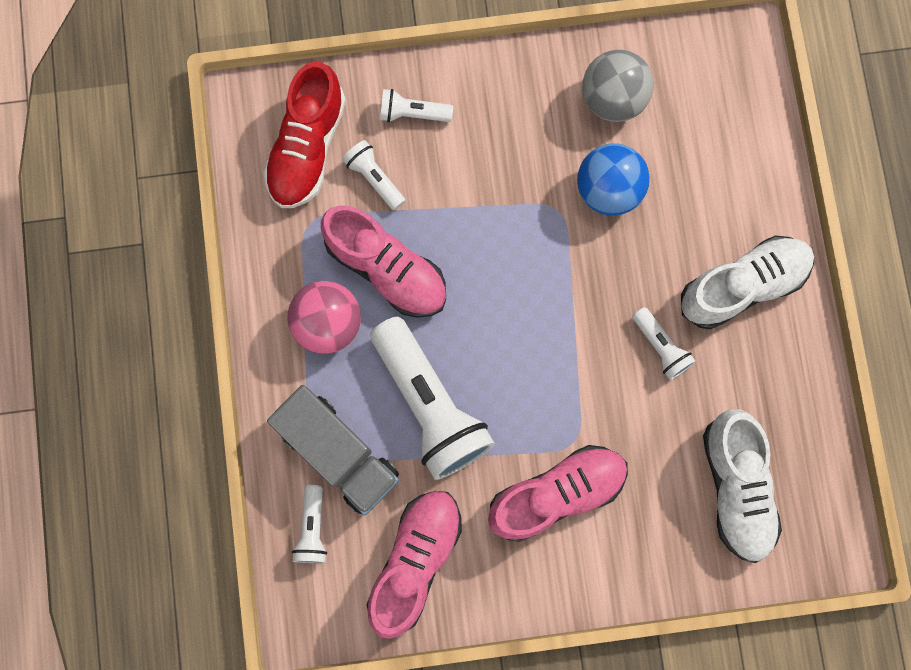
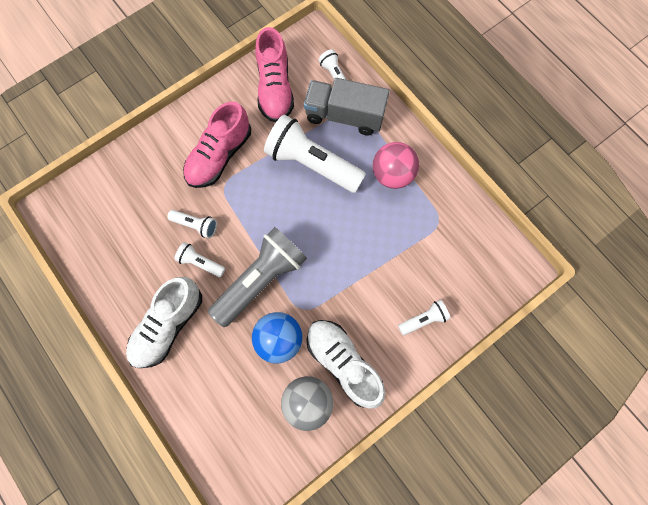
camera: 150 degrees right, 5 degrees down
red shoe [263,61,346,208] -> none
pink shoe [321,206,446,318] -> none
white flashlight [342,140,405,210] -> white flashlight moved to [167,210,217,238]
white shoe [703,409,782,563] -> white shoe moved to [307,320,385,409]
none -> grey flashlight [208,227,307,327]

